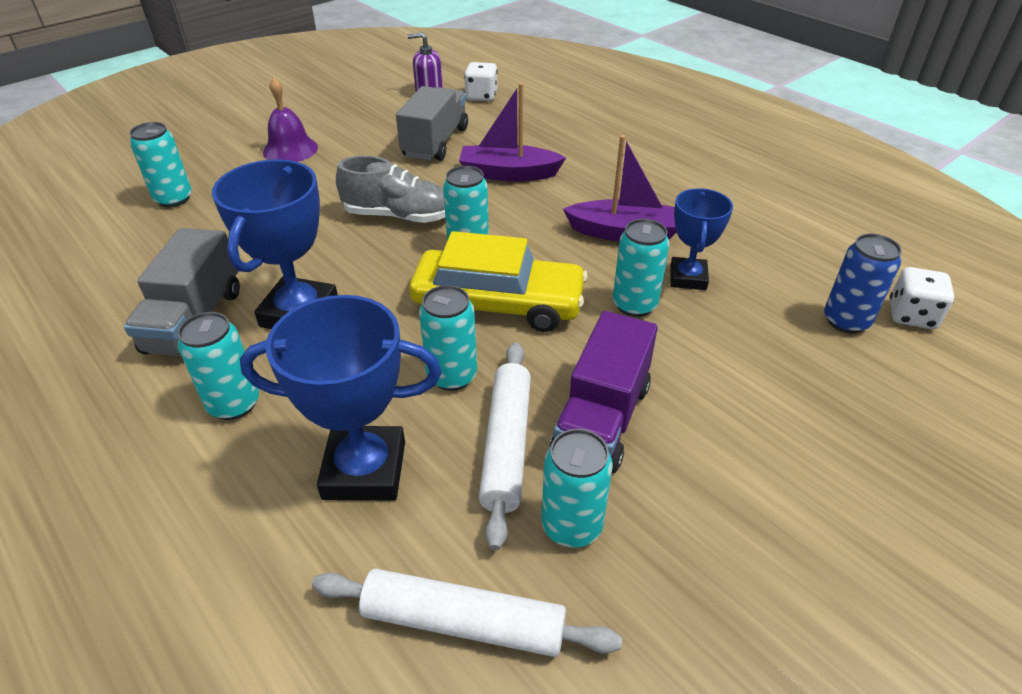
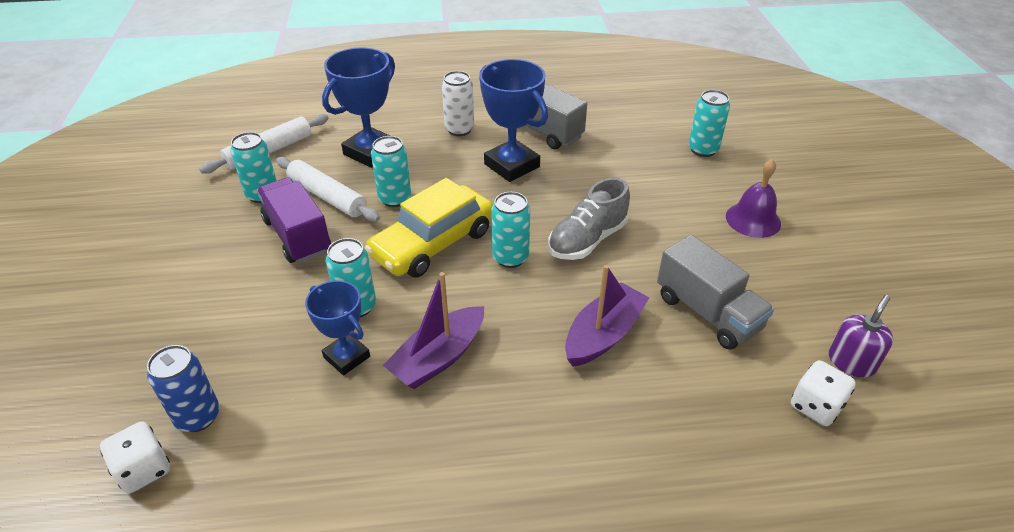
camera: 125 degrees right, 0 degrees up
turquoise can [178,312,259,420] -> white can [442,71,474,136]

